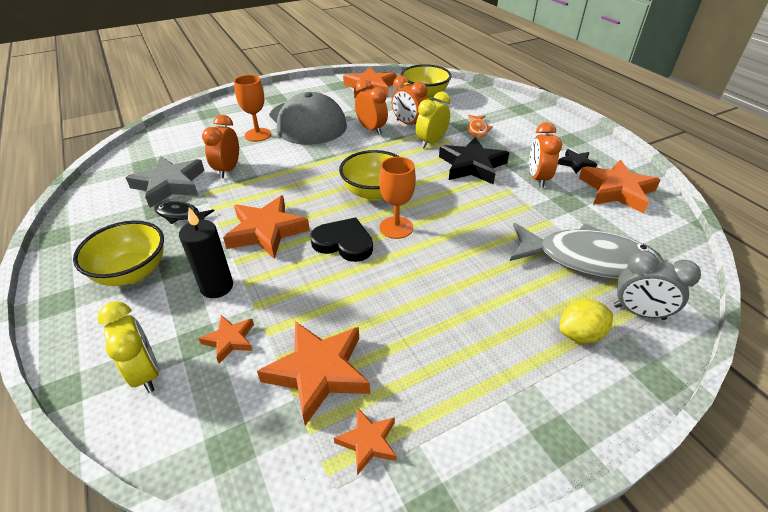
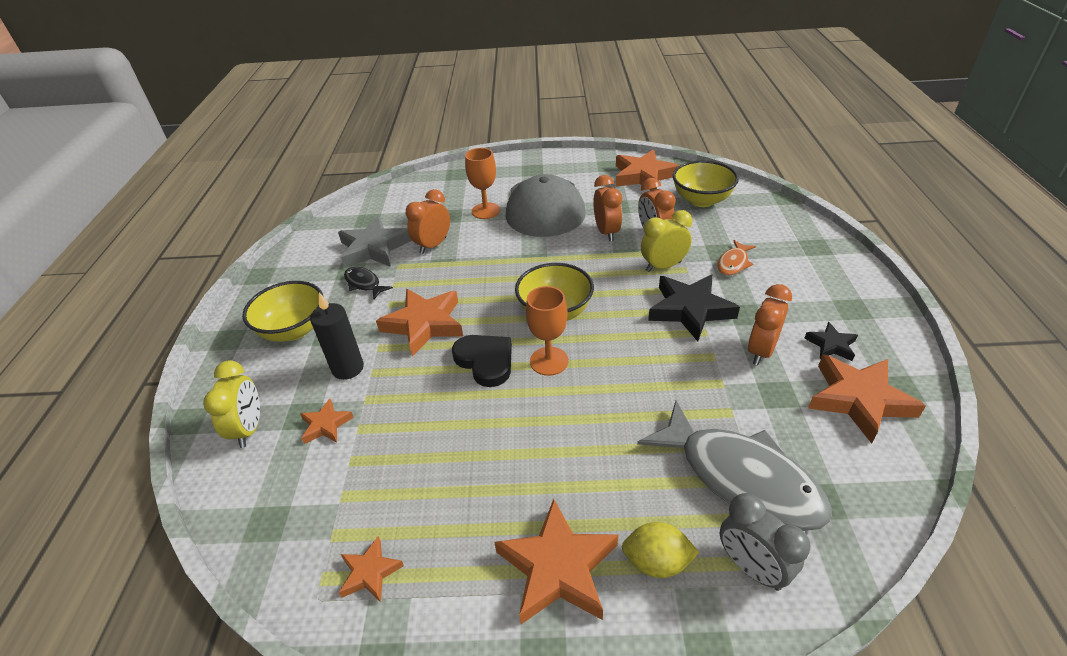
camera: 30 degrees right, 0 degrees up
orange star [257,321,370,426] -> orange star moved to [494,499,618,624]

